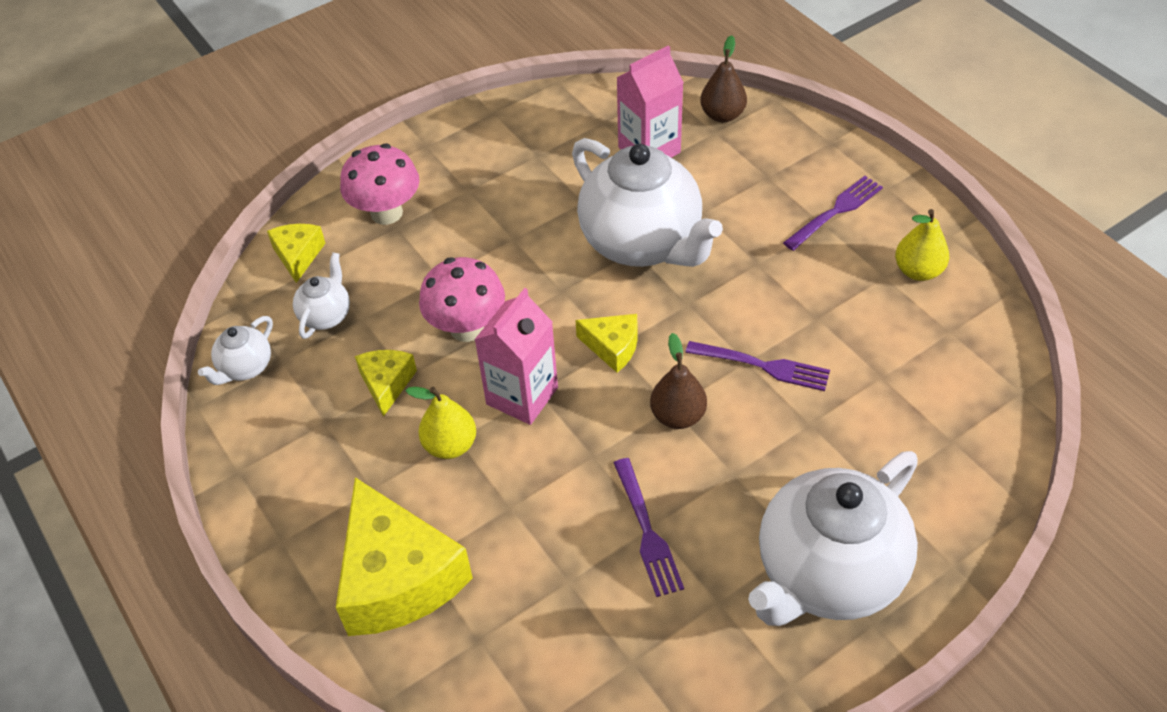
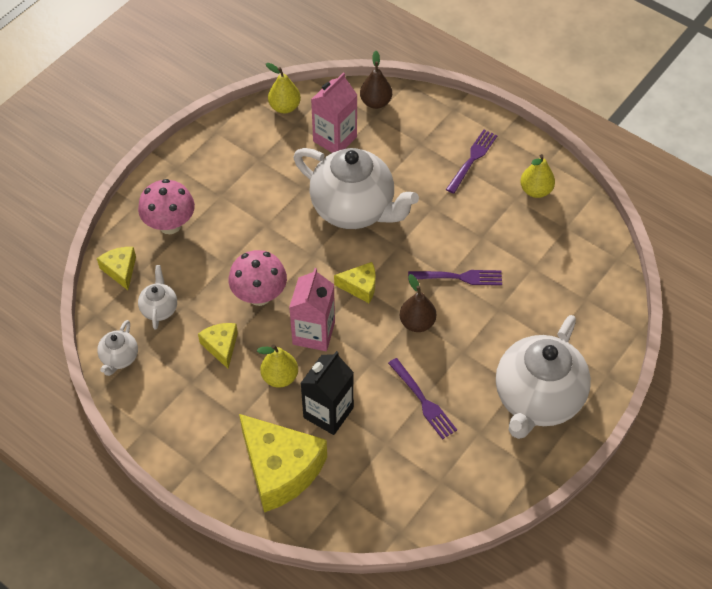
camera: 20 degrees left, 5 degrees up
none -> yellow pear [266,63,301,113]
none -> black carton [301,351,354,435]

